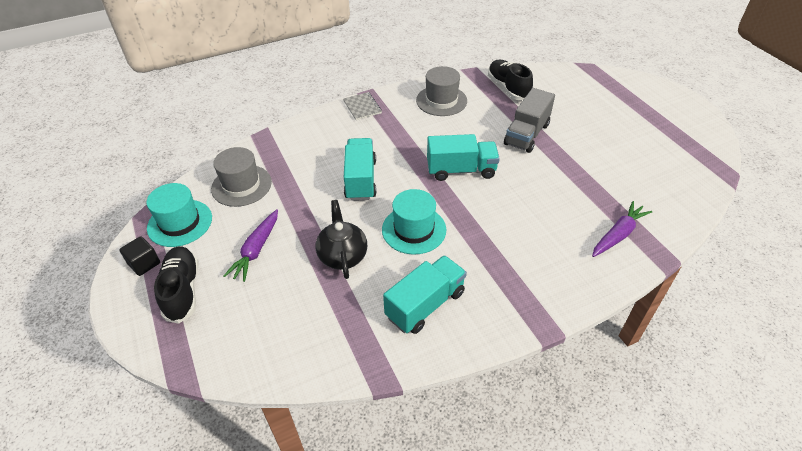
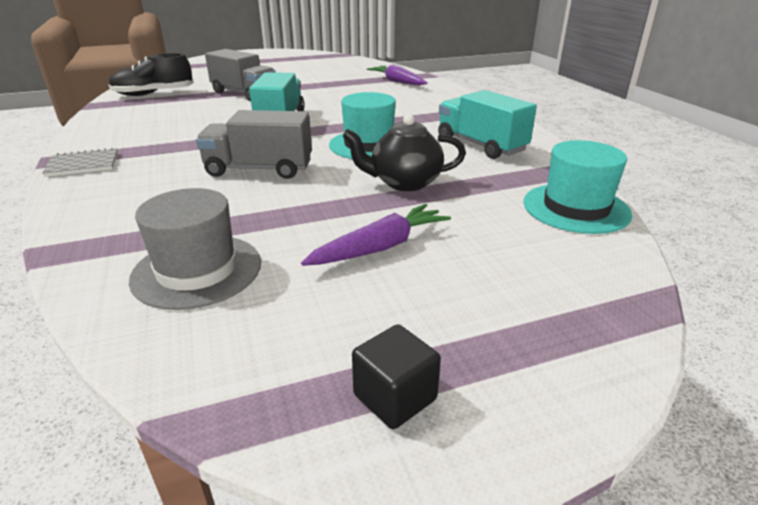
camera: 85 degrees left, 15 degrees down
turquoise hat [146,183,212,247] -> turquoise hat moved to [523,140,632,234]
black shoe [154,247,199,324] -> none
purple carrot [224,209,278,282] -> purple carrot turned 60 degrees counterclockwise [301,204,451,266]
turquoise truck [344,138,377,201] -> grey truck [196,110,312,179]
grey hat [416,66,467,116] -> none

